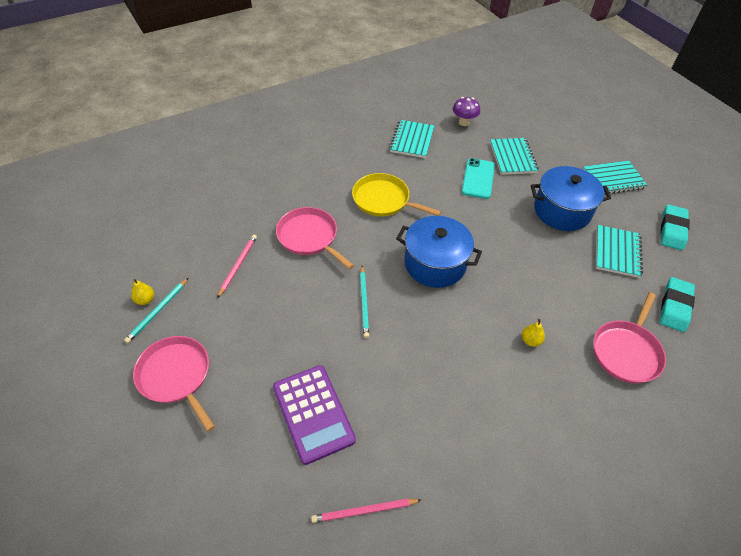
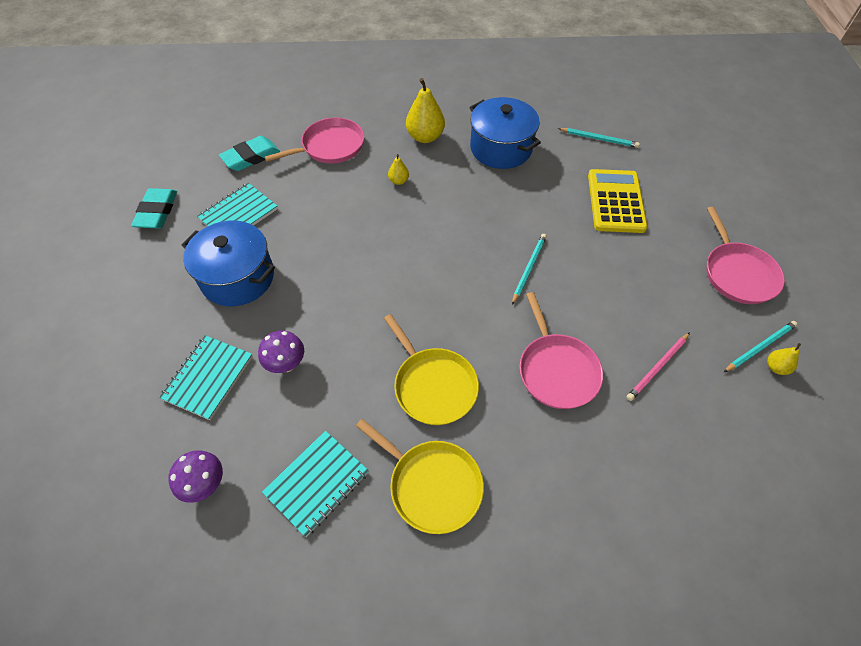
camera: 150 degrees left, 5 degrees up
purple calculator [273,365,356,465] -> yellow calculator [588,169,648,233]
pink pencil [311,499,421,523] -> turquoise pencil [558,128,640,148]
blue pot [396,216,482,288] -> blue pot moved to [470,97,541,169]
turquoise phone [462,158,495,199] -> purple mushroom [258,330,304,373]
turquoise notebook [583,161,648,195] -> none
turquoise eraser [661,204,690,250] -> turquoise eraser turned 45 degrees counterclockwise [131,188,177,229]
none -> yellow pan [356,419,484,534]
none -> yellow pear [406,78,445,143]

